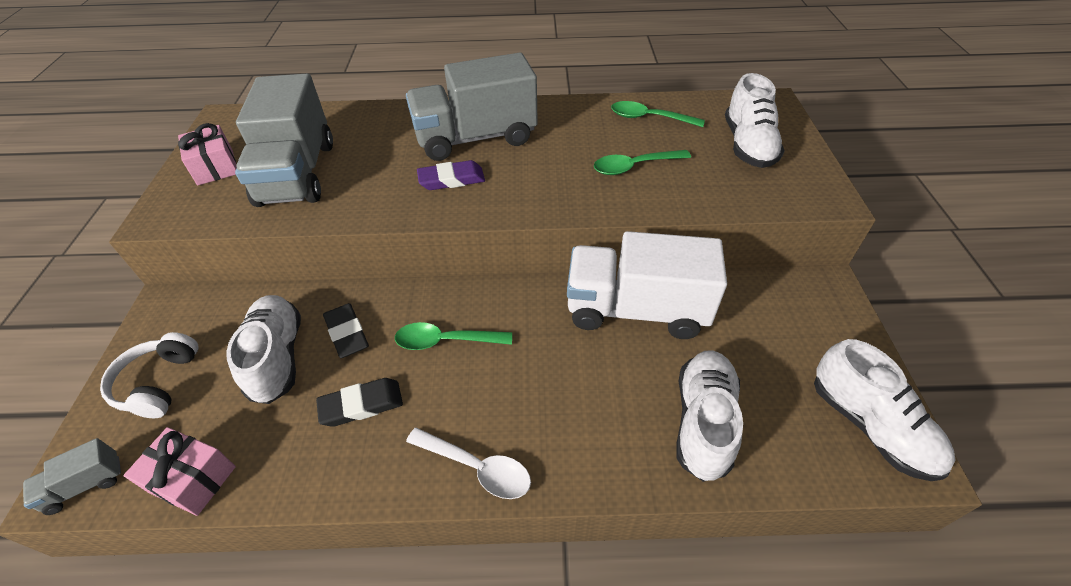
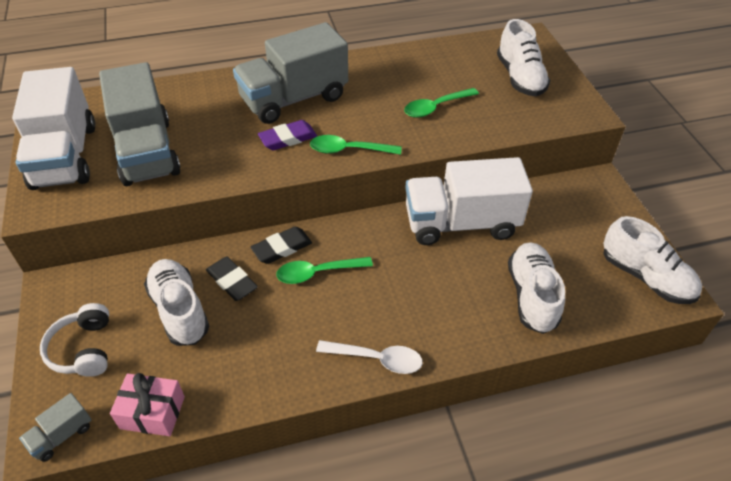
camera: 15 degrees left, 0 degrees up
pink gift [178,123,237,185] -> white truck [12,67,95,190]
black eraser [316,378,403,427] -> black eraser moved to [250,227,312,264]
green spoon [611,101,705,127] -> green spoon moved to [310,135,401,155]

